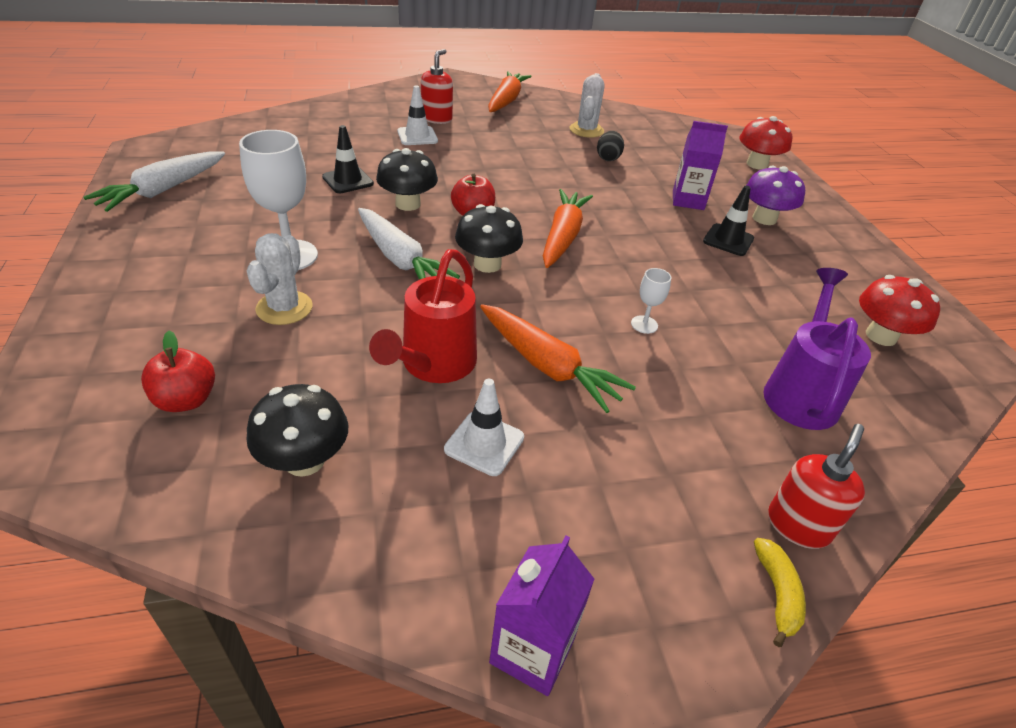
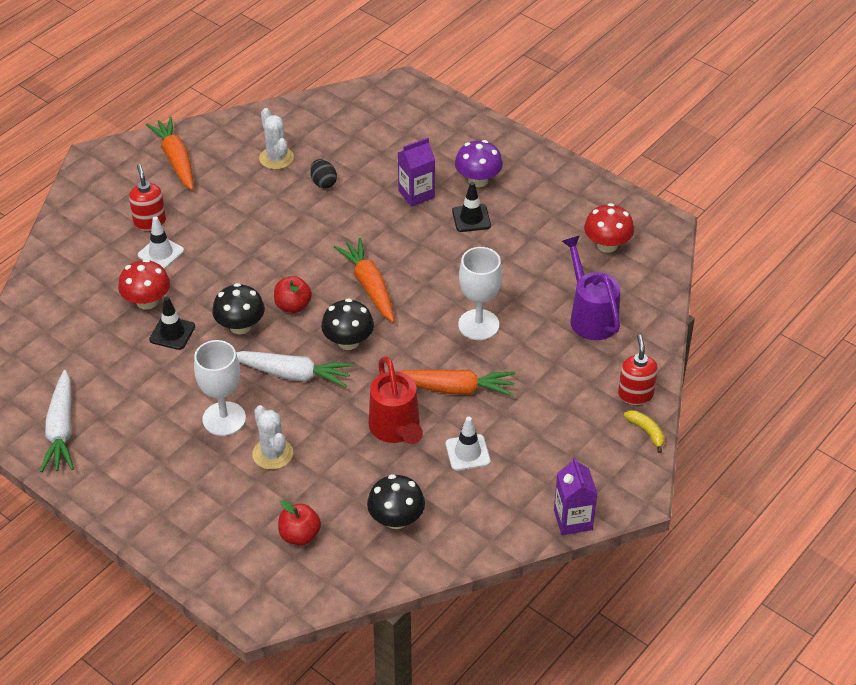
camera: 35 degrees left, 5 degrees up
white goblet [631,268,671,334] -> white goblet [458,247,502,340], size x2.11
red mushroom [739,116,792,170] -> red mushroom moved to [118,259,170,310]

